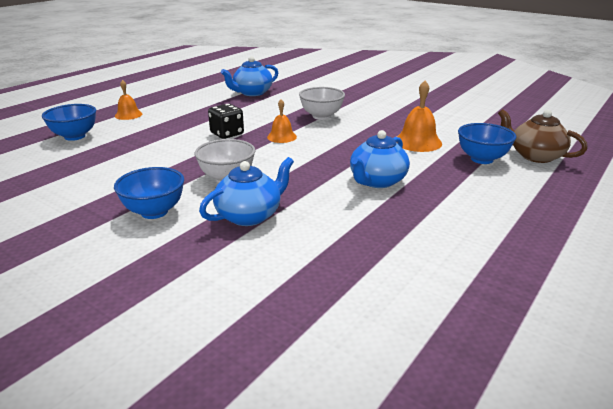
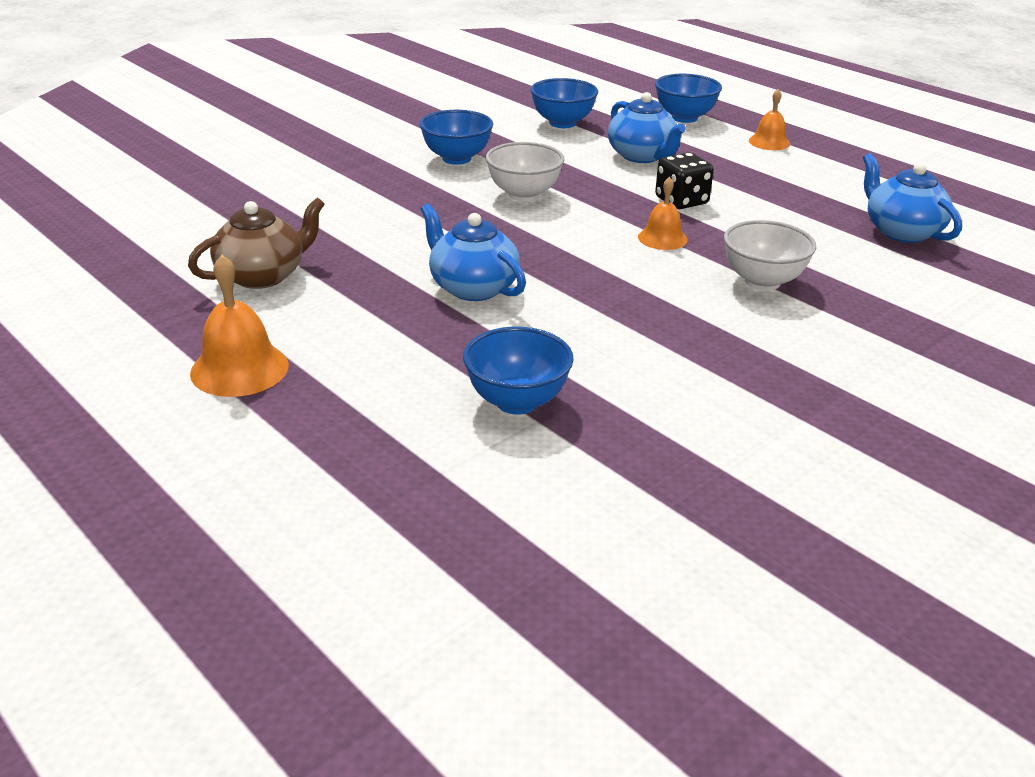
camera: 100 degrees right, 5 degrees up
blue teapot [199,157,294,226] -> blue teapot moved to [608,92,686,163]
orange bell [396,81,442,152] -> orange bell moved to [190,255,289,397]
brown teapot [498,109,588,163] -> brown teapot moved to [188,197,325,289]
none -> blue bowl [530,78,598,128]

